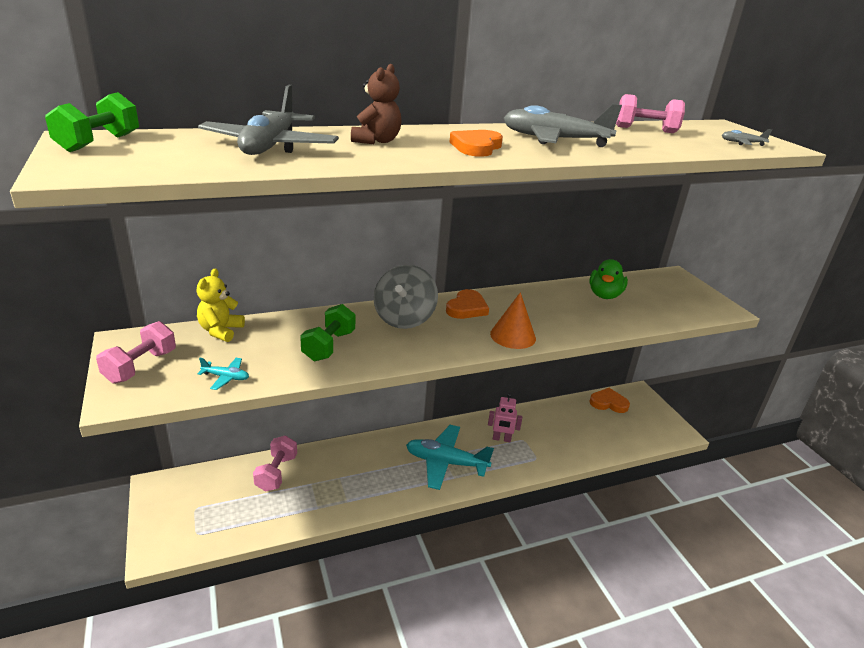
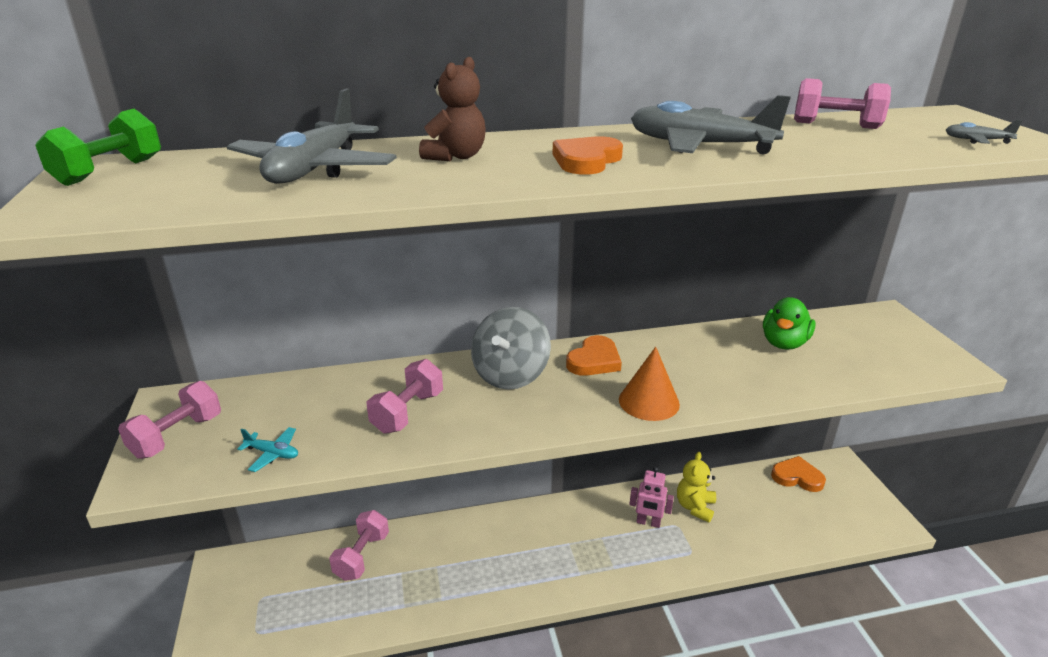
camera: 10 degrees right, 0 degrees up
yellow teddy bear [197,269,245,342] -> yellow teddy bear moved to [677,452,716,522]
green dumbbell [300,304,355,361] -> pink dumbbell [367,359,443,434]
turquoise plane [406,425,494,490] -> none

